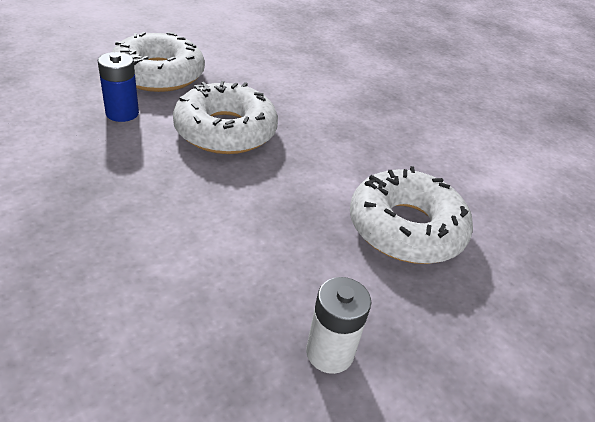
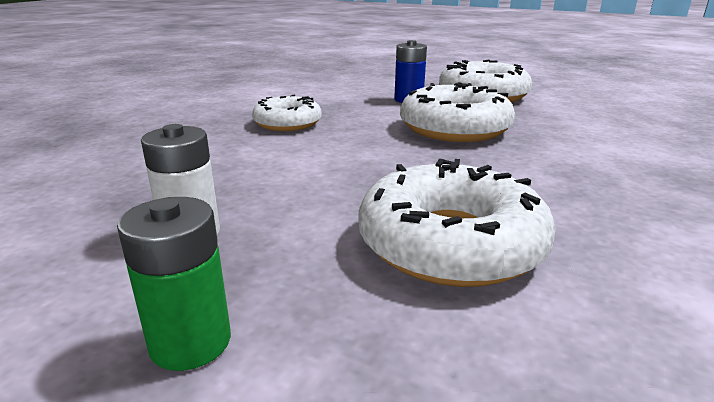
camera: 70 degrees right, 15 degrees down
none -> green battery [117,197,231,371]
none -> white donut [252,95,322,131]

